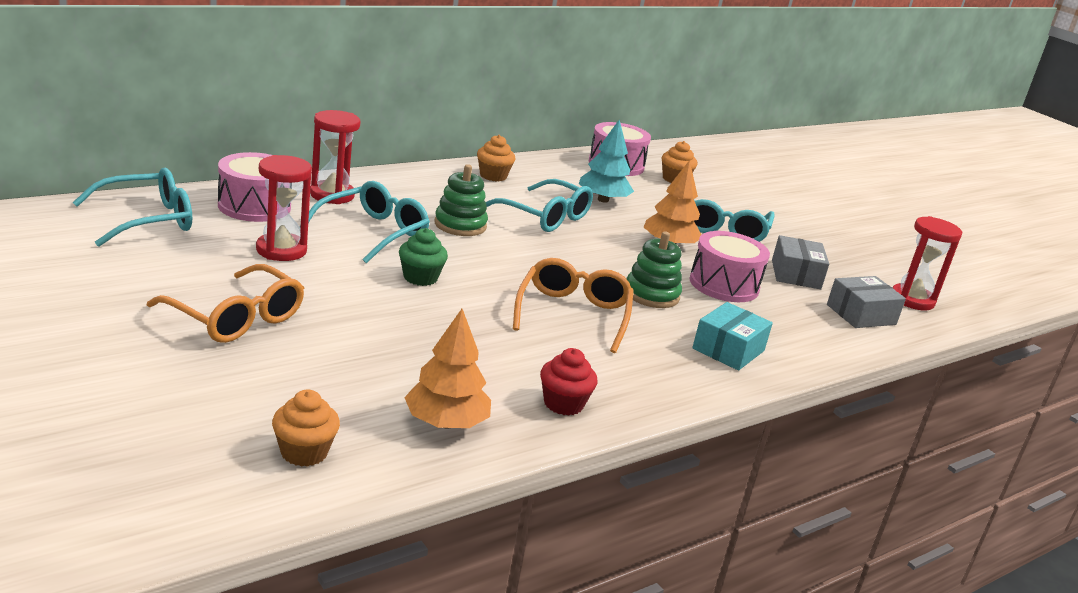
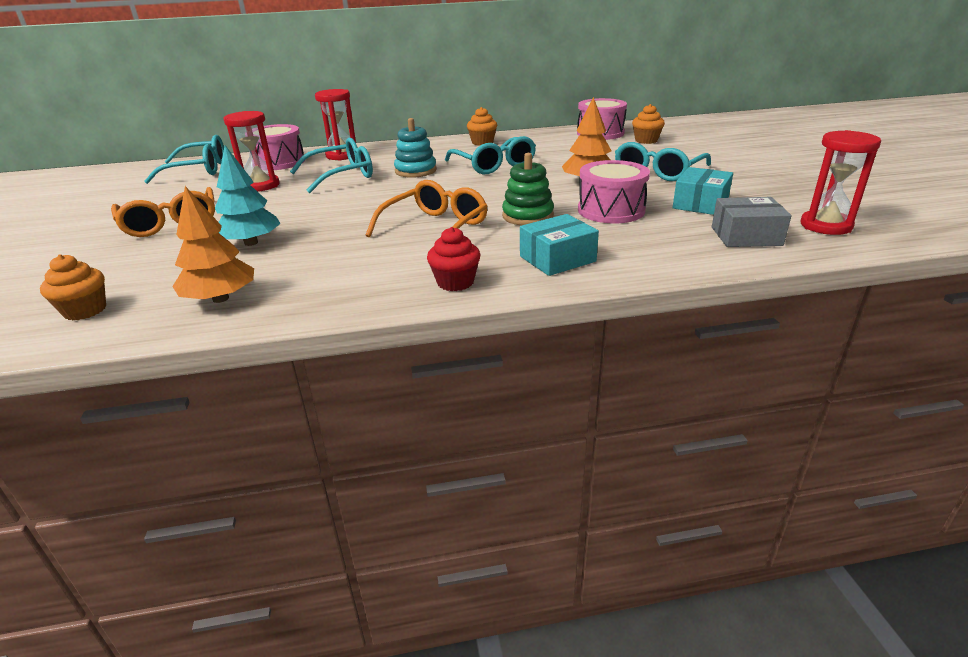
camera: 30 degrees right, 5 degrees up
green cupcake [399,228,448,286] -> none
green stacking toy [435,164,488,236] -> turquoise stacking toy [394,118,437,178]
red cupcake [540,348,597,416] -> red cupcake moved to [427,227,480,291]
turquoise tree [579,120,634,203] -> turquoise tree moved to [215,145,281,246]
grey box [772,235,829,289] -> turquoise box [672,167,733,215]

